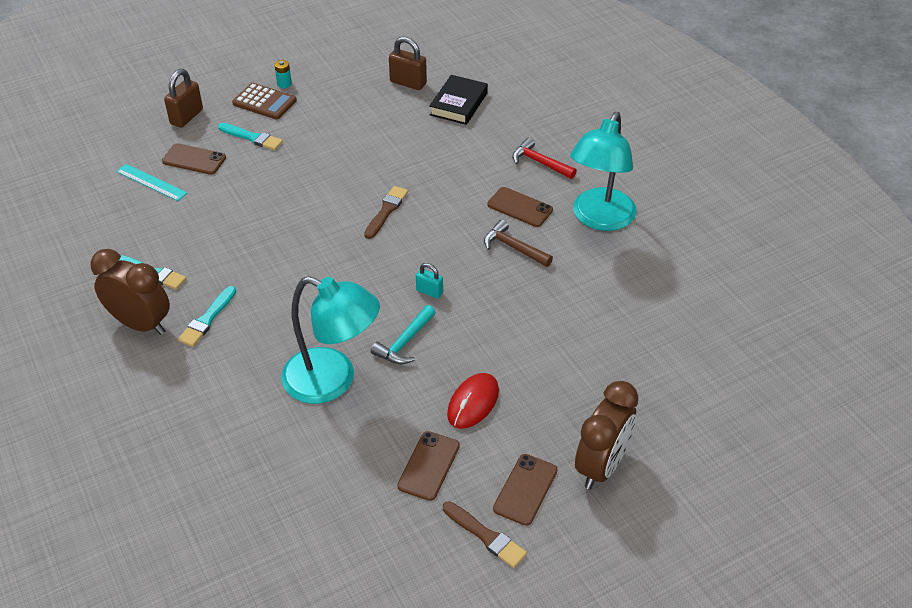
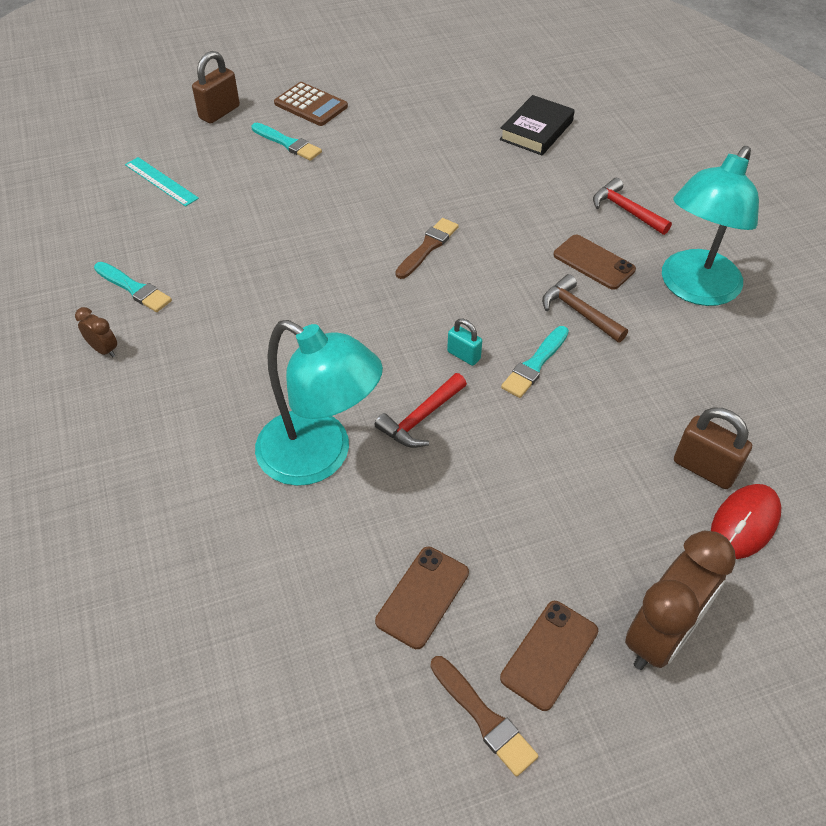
camera: 10 degrees right, 5 degrees up
brown clock [90,249,170,335] -> brown clock [75,307,117,357], size x0.45
brown phone [162,143,226,175] -> none
turquoise brush [178,286,236,347] -> turquoise brush moved to [501,326,569,398]
turquoise battery [274,60,292,88] -> none
turquoise hammer [371,305,436,364] -> red hammer [375,373,467,448]
brown padlock [389,36,427,90] -> brown padlock moved to [674,407,752,489]
red mouse [447,373,499,429] -> red mouse moved to [711,484,781,559]

